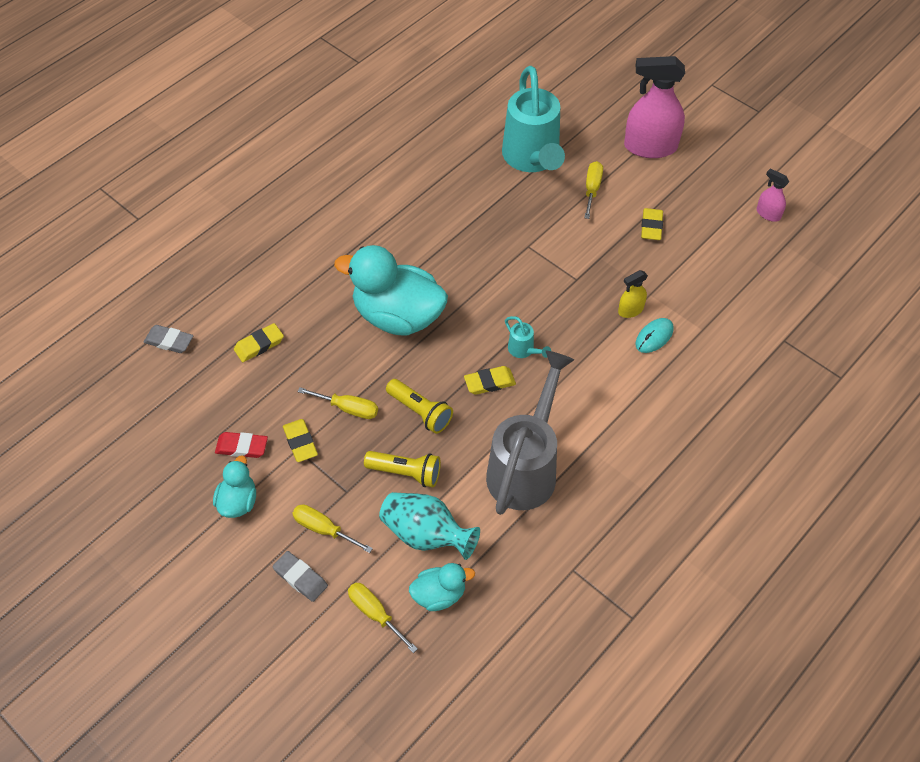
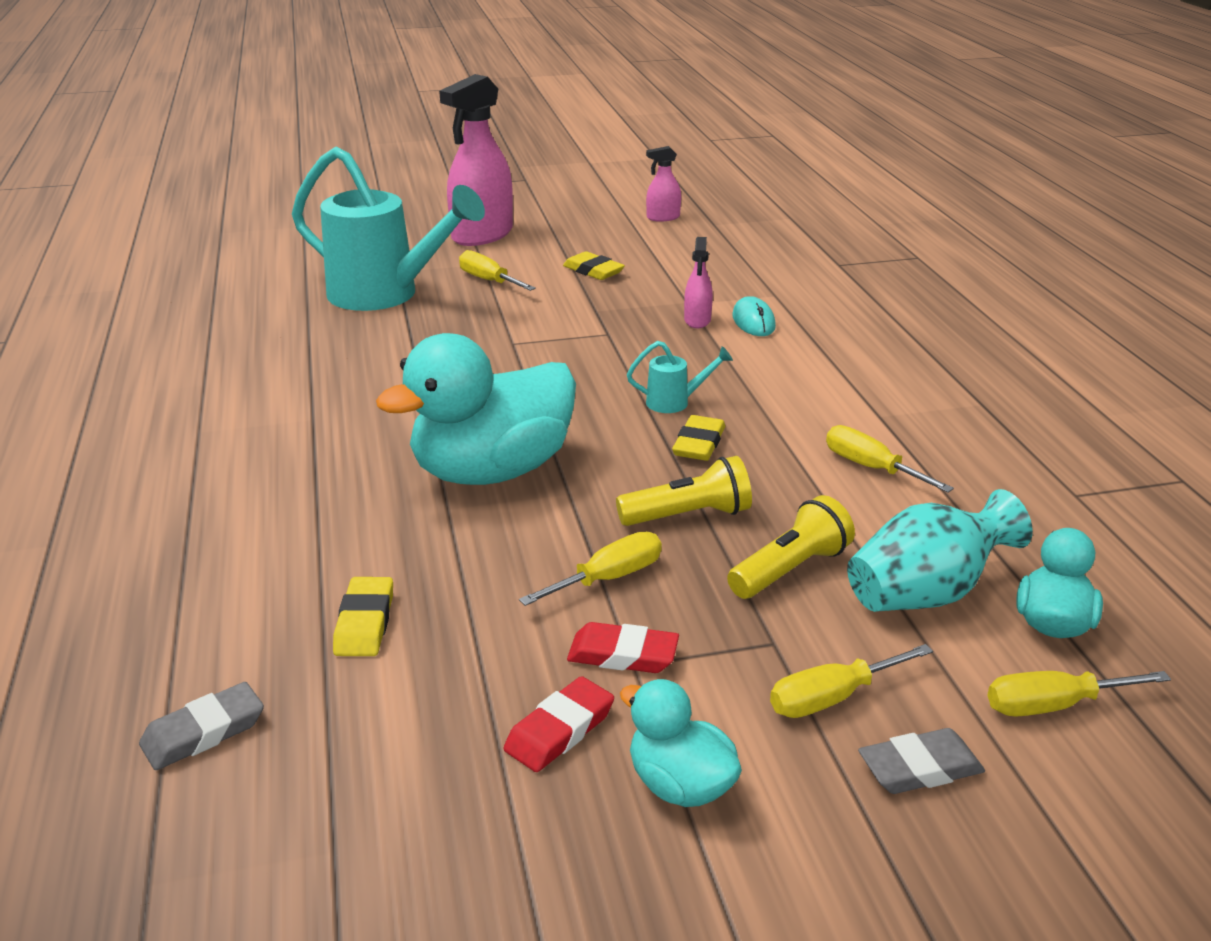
camera: 55 degrees left, 25 degrees down
yellow eraser [283,419,318,462] -> red eraser [567,622,679,673]
grey watering can [486,350,574,515] -> yellow screwdriver [826,425,954,493]
yellow spray bottle [618,270,648,318] -> pink spray bottle [684,237,713,328]

